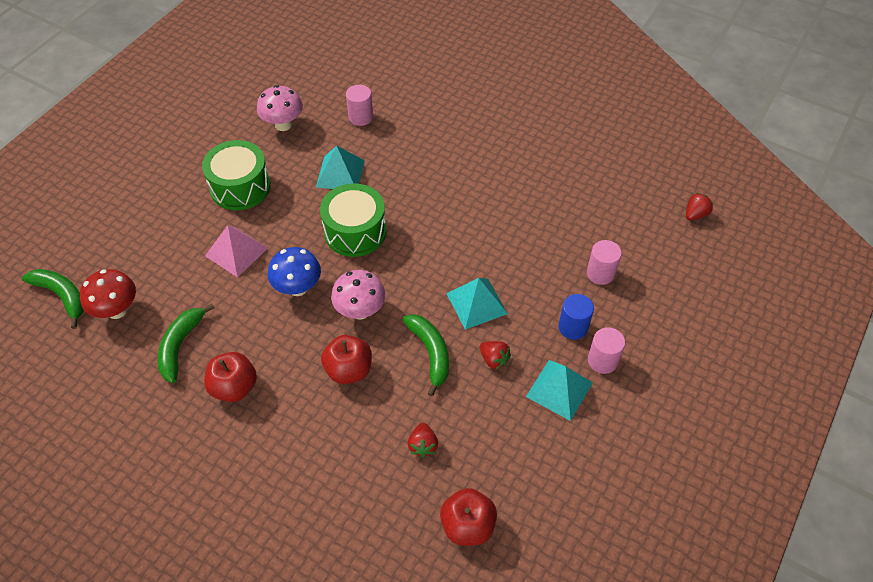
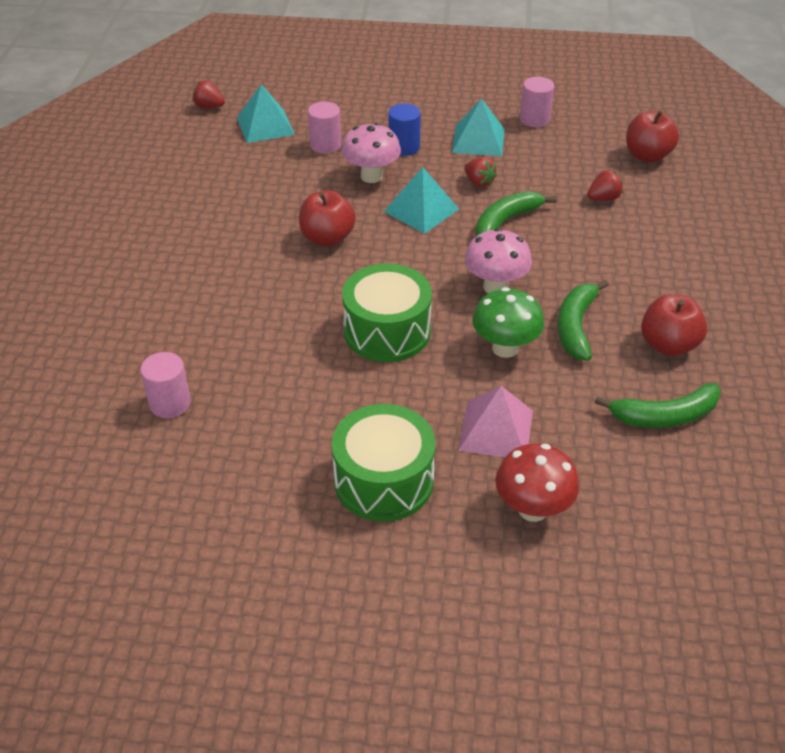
camera: 115 degrees left, 10 degrees down
green banana [22,269,84,329] -> green banana moved to [558,280,609,361]
red mushroom [80,269,136,319] -> red mushroom moved to [495,443,579,522]
pink mushroom [257,85,303,131] -> pink mushroom moved to [342,123,401,183]
blue mushroom [268,247,321,296] -> green mushroom [472,287,544,358]
turquoise pyramid [316,146,365,189] -> turquoise pyramid moved to [237,84,295,143]
red apple [321,335,372,384] -> red apple moved to [299,190,356,247]
red strawberry [480,341,511,369] -> red strawberry turned 120 degrees clockwise [464,157,497,188]
pink cylinder [588,327,625,374] -> pink cylinder moved to [520,77,554,127]

